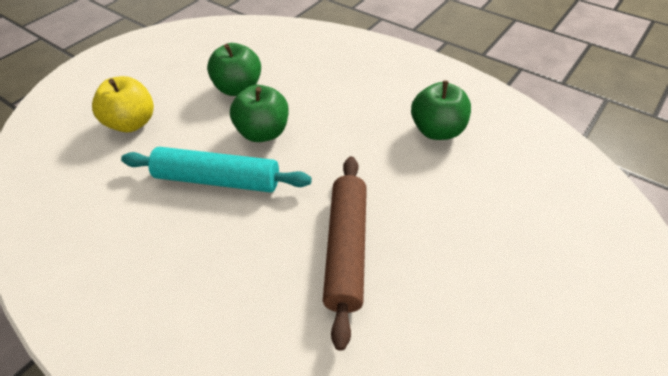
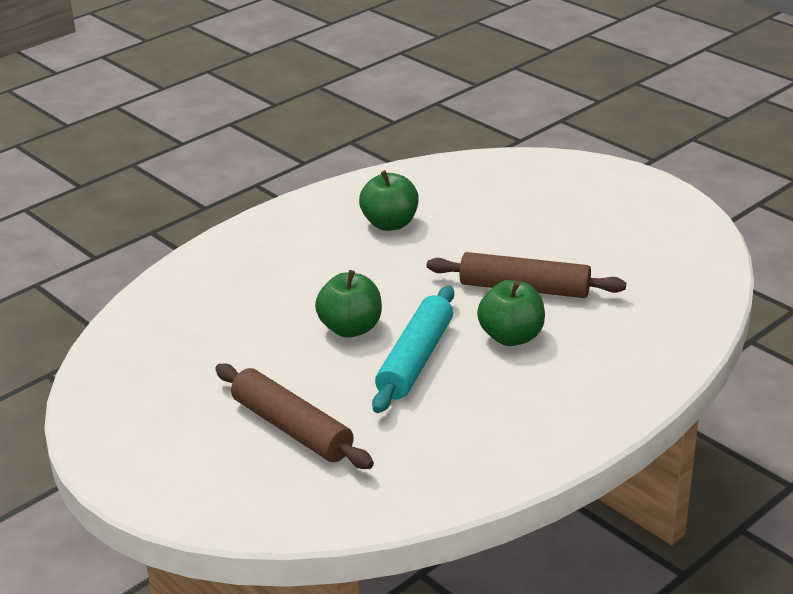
camera: 80 degrees left, 15 degrees down
yellow apple [92,76,154,132] -> brown rolling pin [215,363,374,469]
green apple [207,43,261,96] -> green apple moved to [477,280,545,346]

